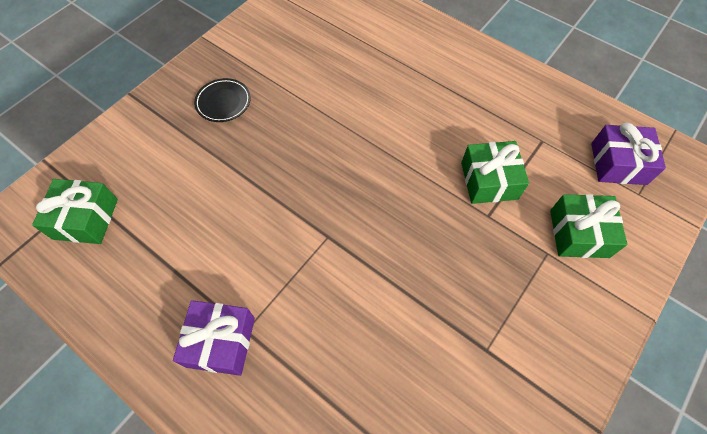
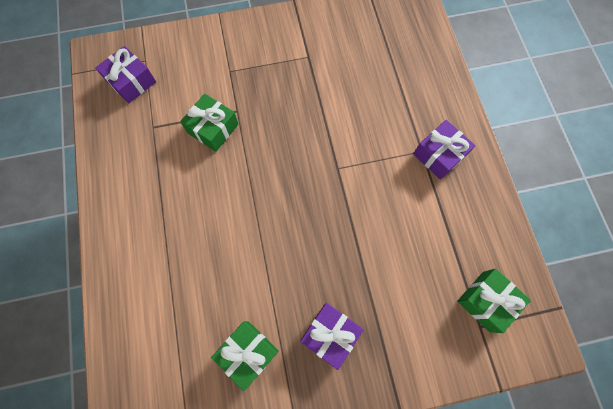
camera: 140 degrees left, 10 degrees up
black plate [194,78,251,122] -> purple gift [300,303,364,370]
green gift [550,194,627,258] -> green gift moved to [211,321,279,391]

